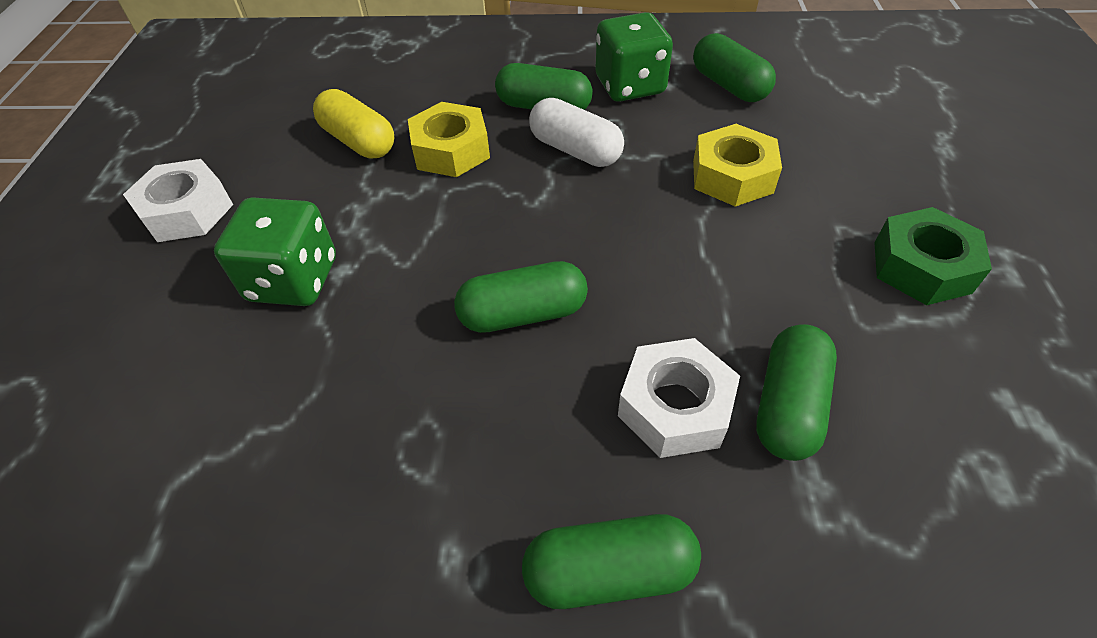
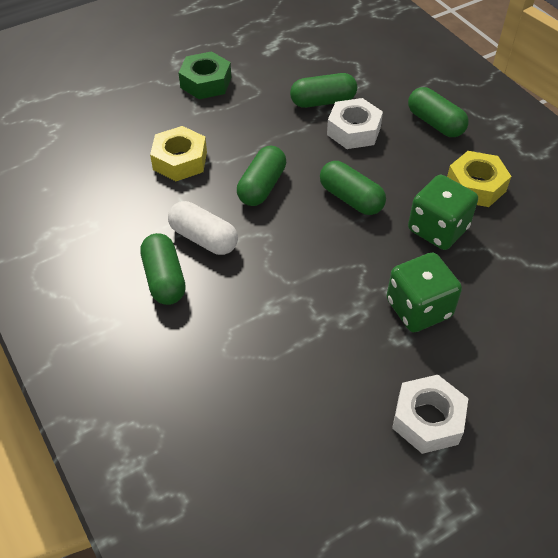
camera: 125 degrees left, 0 degrees up
yellow capsule [313,89,395,159] -> none
yellow nut [408,102,490,177] -> yellow nut moved to [447,151,511,207]
white capsule [529,98,624,167] -> white capsule turned 60 degrees counterclockwise [168,201,238,255]
green dice [595,12,673,102] -> green dice moved to [408,175,478,250]
green capsule [693,33,776,102] -> green capsule moved to [237,146,286,206]

